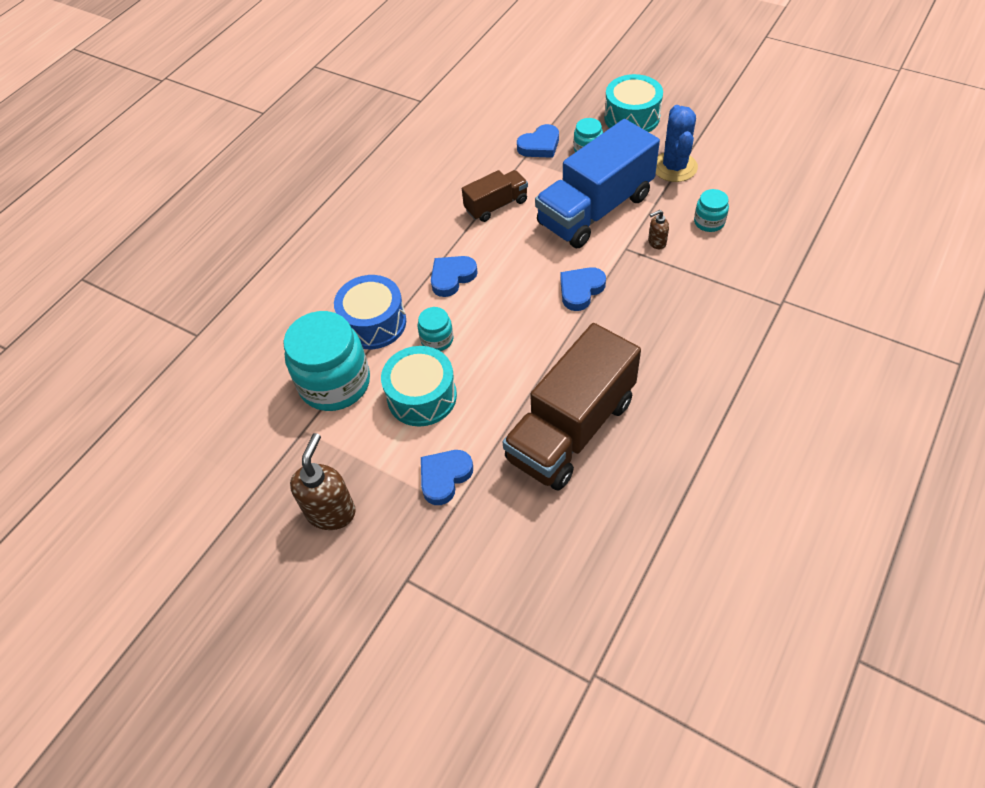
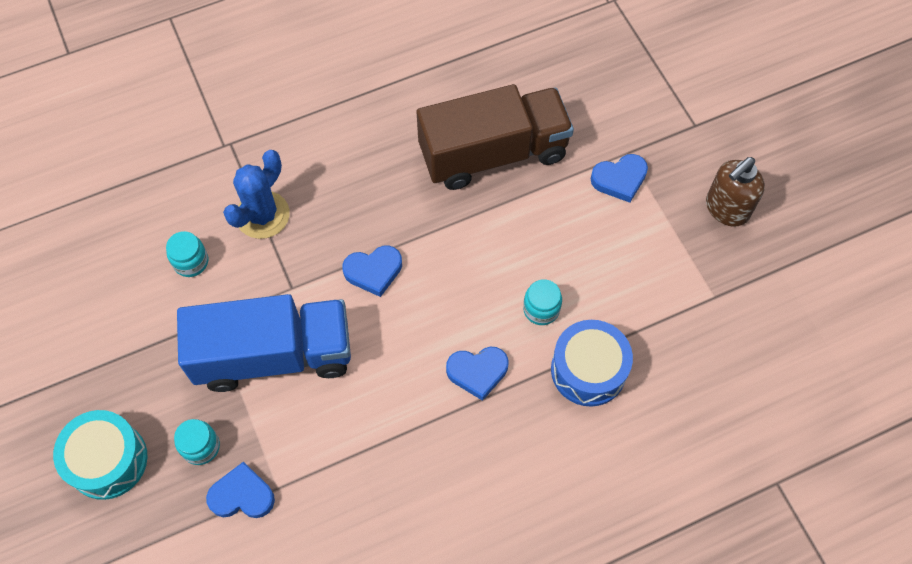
camera: 150 degrees left, 10 degrees up
turquoise jar [283,311,370,411] -> none
turquoise drum [381,346,457,427] -> none
brown truck [462,170,528,222] -> none
brown soap dispenser [648,210,669,249] -> none
blue cactus [656,105,698,182] -> blue cactus moved to [223,150,290,239]

